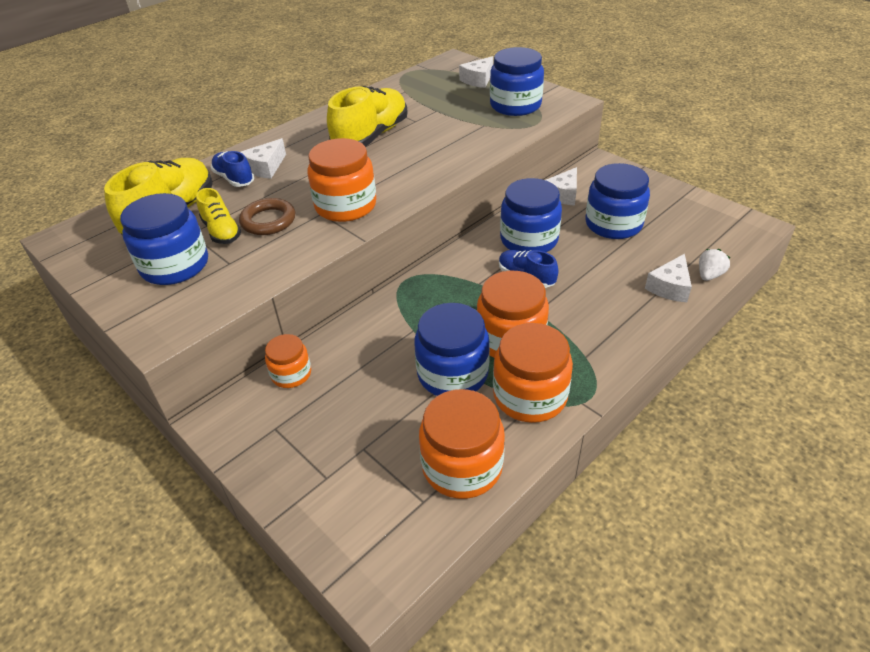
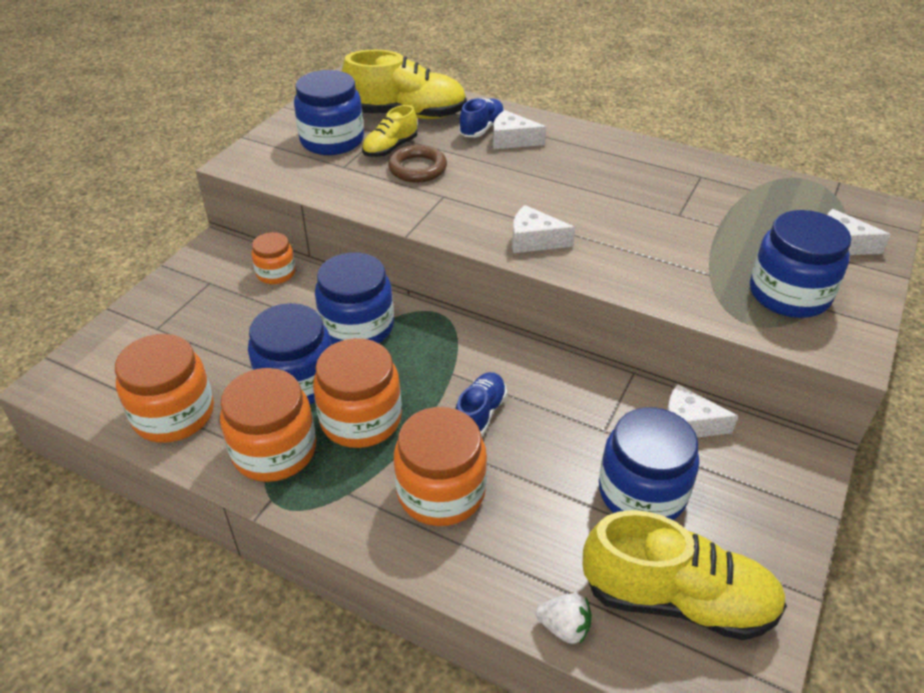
camera: 70 degrees right, 0 degrees up
orange jar [307,138,376,222] -> orange jar moved to [394,407,487,526]
yellow shoe [327,86,408,147] -> yellow shoe moved to [582,510,787,640]
blue jar [500,178,562,252] -> blue jar moved to [315,252,394,344]
white cheese [645,254,692,302] -> white cheese moved to [512,205,575,253]

